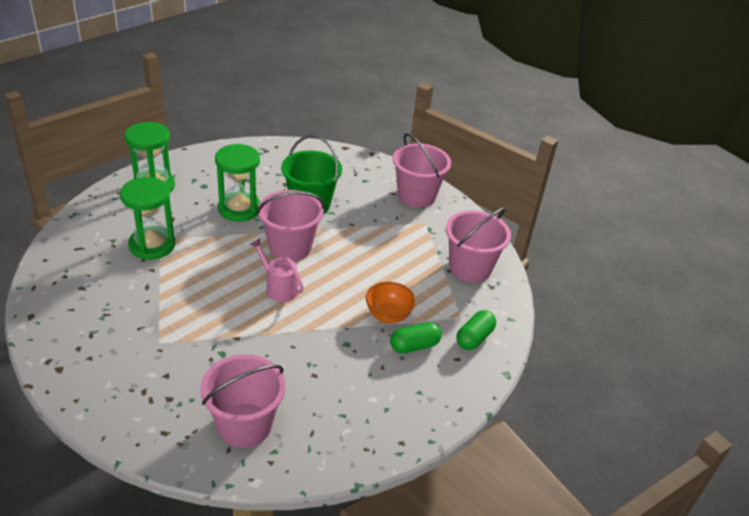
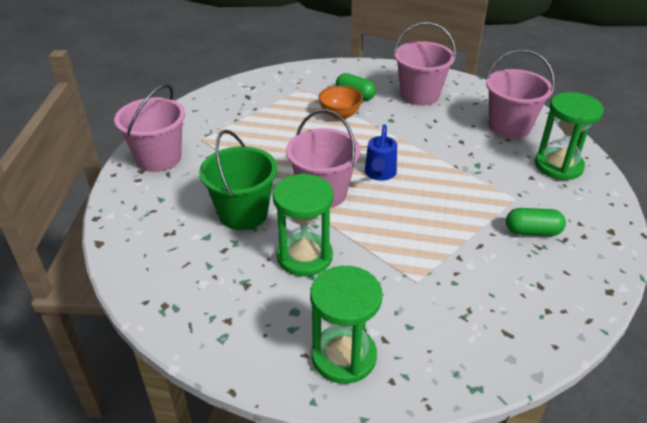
camera: 120 degrees left, 0 degrees up
green hourglass [120,177,175,260] -> green hourglass moved to [535,92,604,180]
pink watering can [250,239,304,302] -> blue watering can [365,124,397,181]
pink bucket [446,208,511,282] -> pink bucket moved to [394,22,456,106]
green capsule [456,310,496,350] -> green capsule moved to [506,208,566,236]

